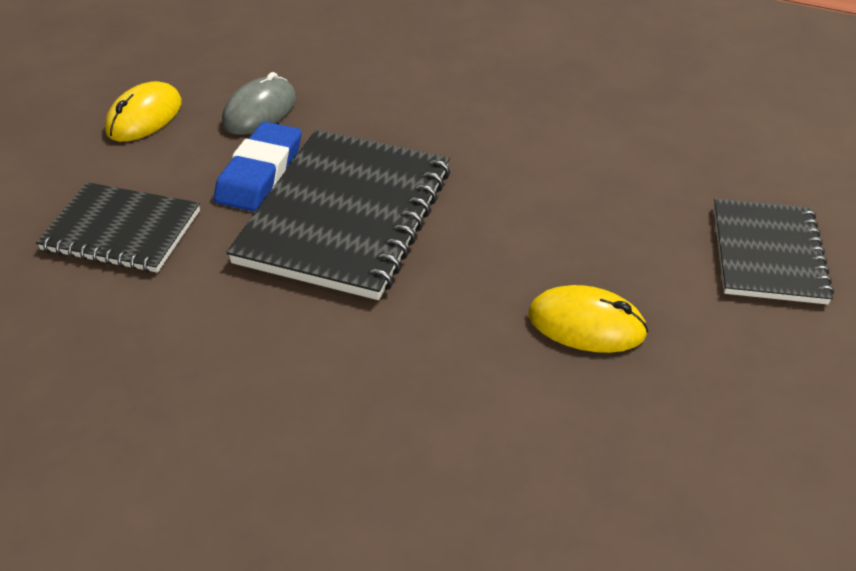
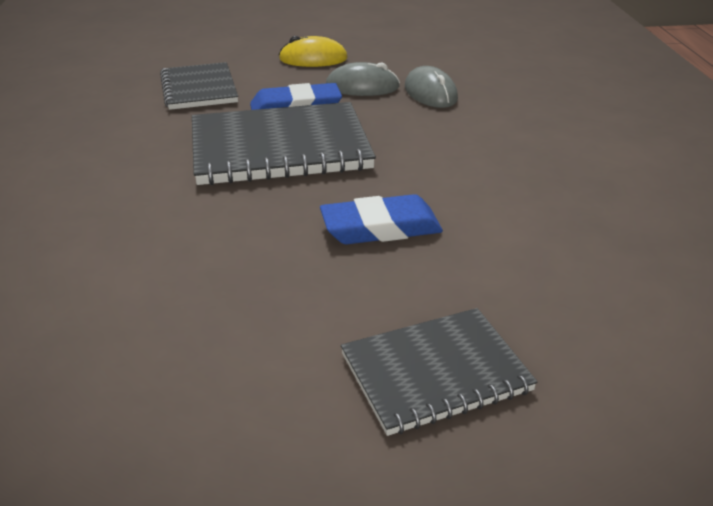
camera: 60 degrees right, 10 degrees down
yellow mouse [528,285,648,353] -> none
none -> blue eraser [320,194,443,244]
none -> grey mouse [405,66,458,108]

